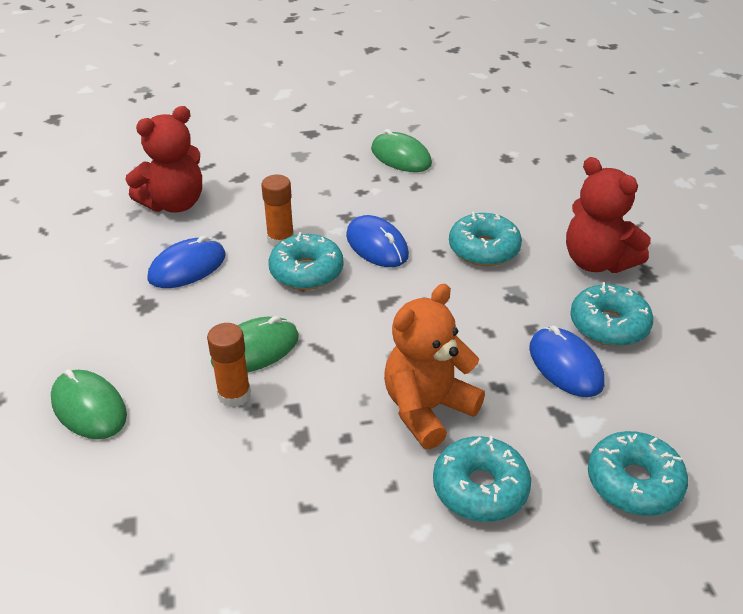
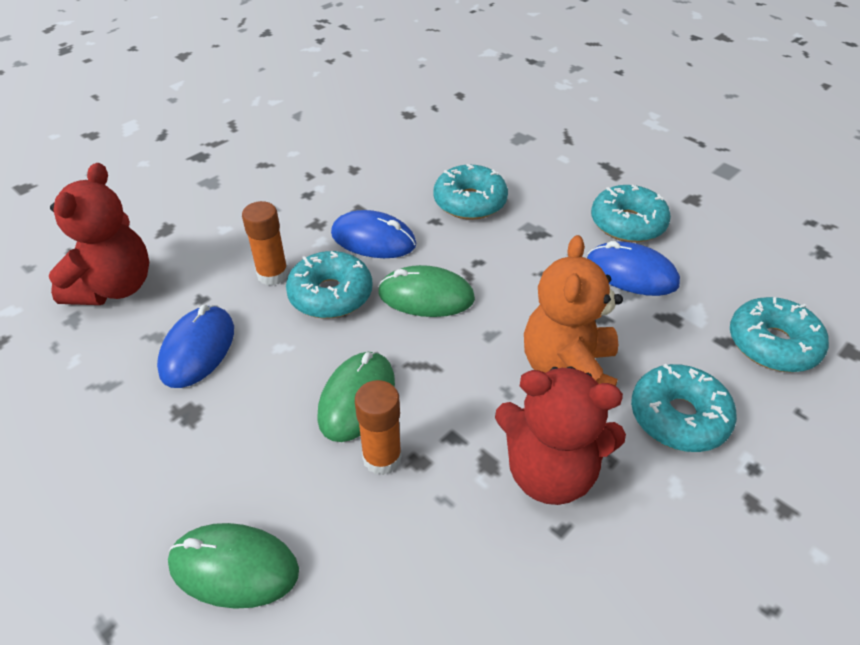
camera: 35 degrees left, 5 degrees up
green mouse [371,129,432,172] -> green mouse moved to [378,265,475,317]
red teddy bear [566,157,651,273] -> red teddy bear moved to [495,366,626,505]

